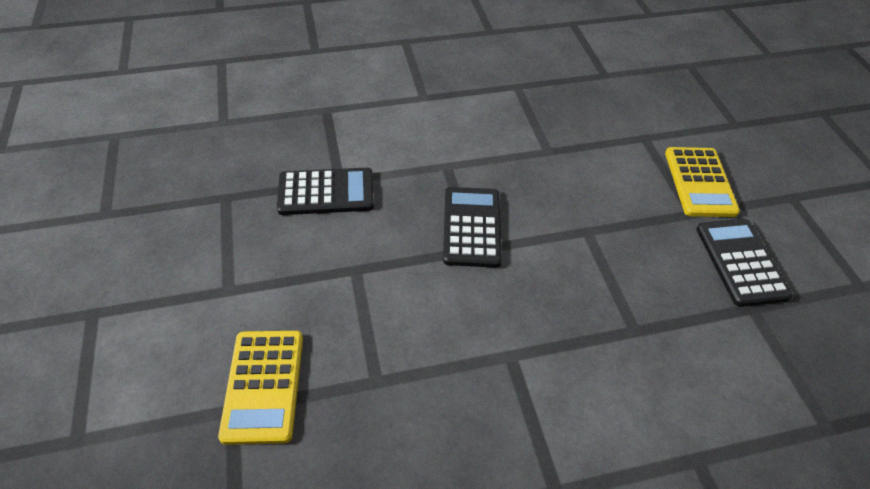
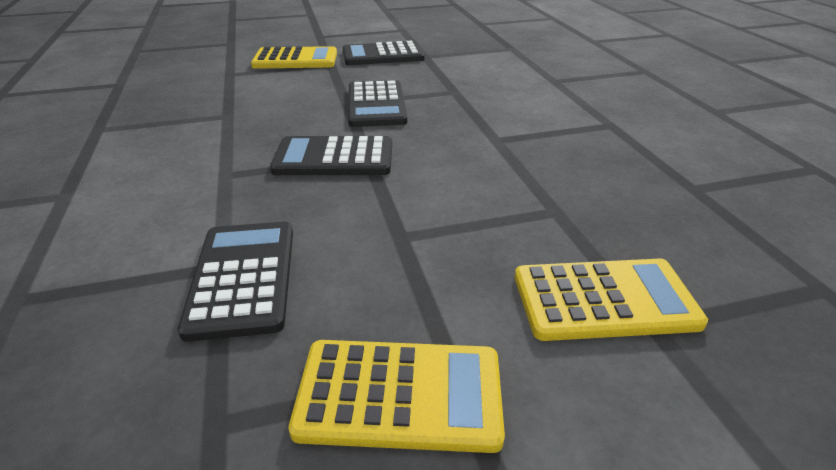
camera: 90 degrees left, 15 degrees down
none -> yellow calculator [289,340,505,453]
none -> black calculator [348,80,407,127]

